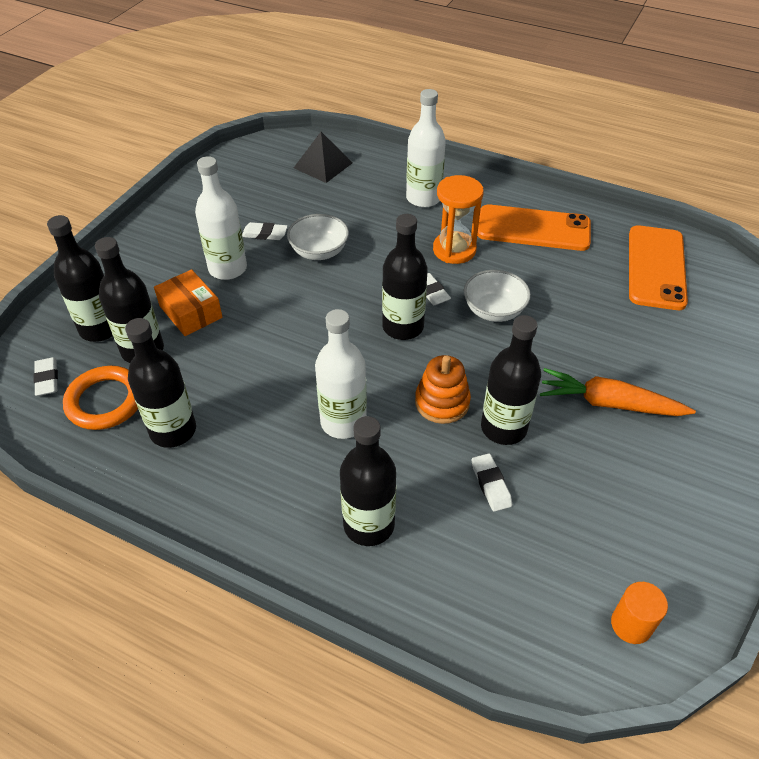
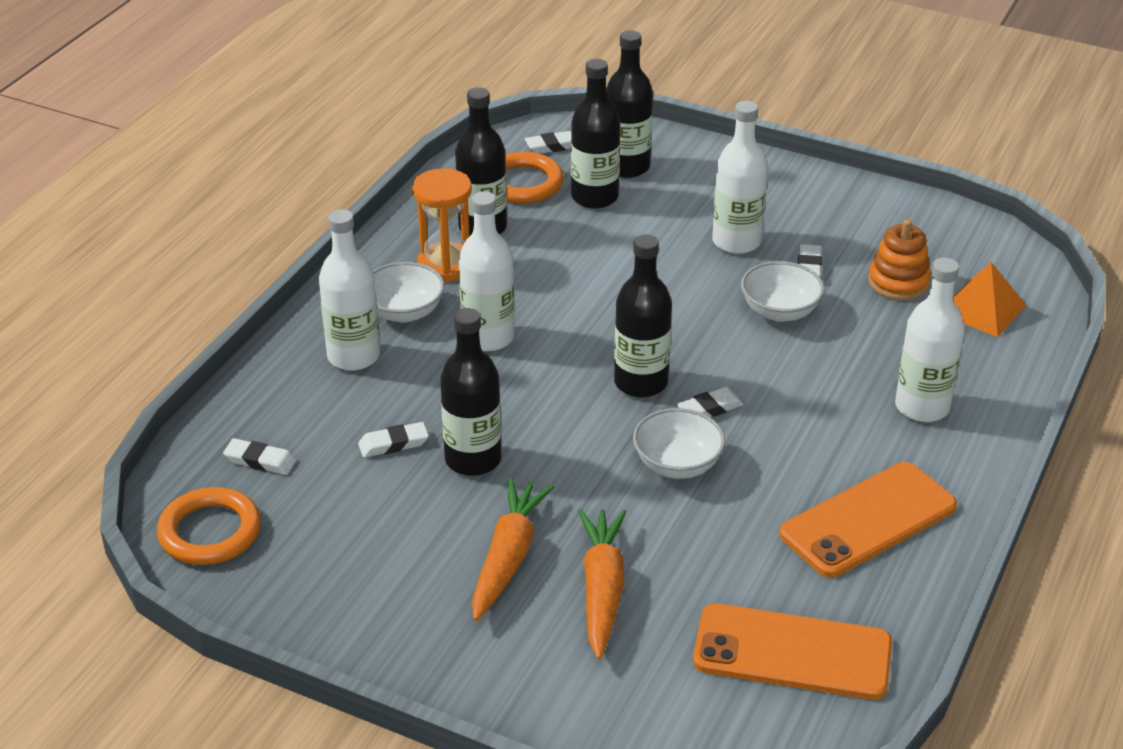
camera: 90 degrees right, 10 degrees down
orange box [154,269,223,336] -> none
black pyramid [294,132,353,183] -> orange pyramid [953,262,1026,337]
black bottle [340,416,396,546] -> white bottle [319,209,380,371]
orange stacking toy [415,355,471,424] -> orange stacking toy moved to [868,219,931,300]
orange hourglass [433,175,484,264] -> orange hourglass moved to [412,168,472,282]
orange phone [477,204,591,251] -> orange phone turned 45 degrees clockwise [779,462,957,577]
orange cylinder [611,582,668,644] -> orange ring [157,487,261,565]
none -> white eraser [223,438,296,475]
none -> white bowl [373,262,445,322]
none -> orange carrot [578,509,627,659]

